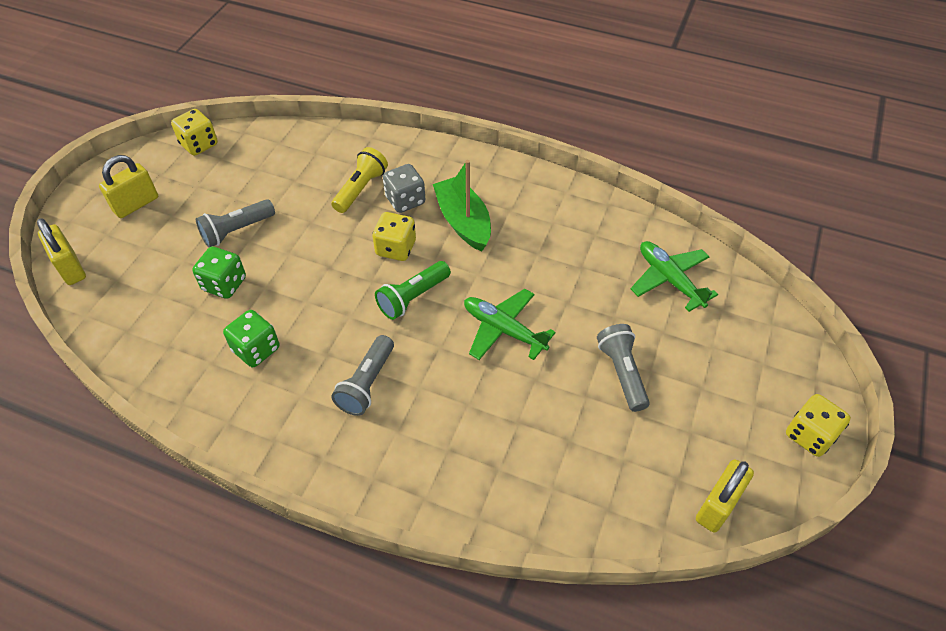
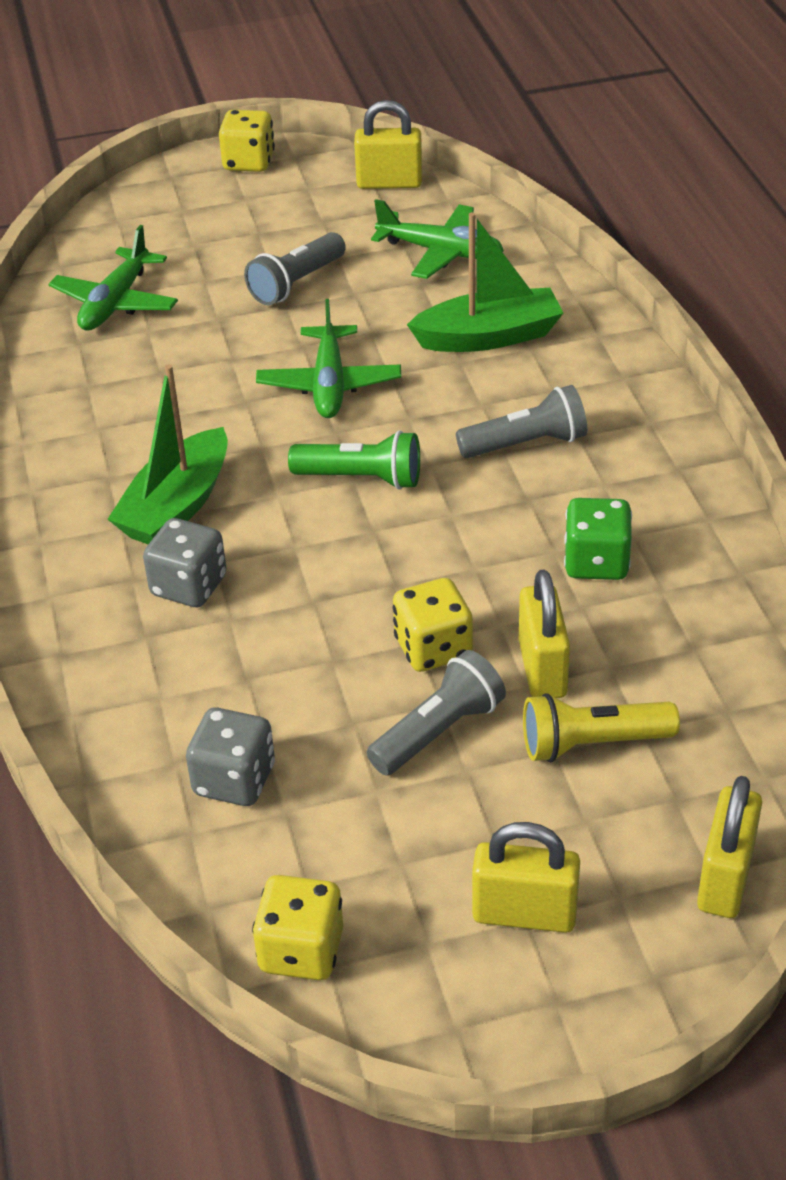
camera: 125 degrees left, 10 degrees down
green dice [192,247,246,299] -> yellow padlock [519,570,570,698]
grey flashlight [196,199,275,247] -> grey flashlight turned 60 degrees counterclockwise [367,650,506,775]
yellow flashlight [331,147,388,213] -> yellow flashlight moved to [523,693,680,762]
yellow dice [372,212,416,261] -> yellow dice moved to [393,578,473,672]
none -> grey dice [186,707,275,806]
none -> green plane [371,199,504,279]
none -> green boat [407,212,563,352]

